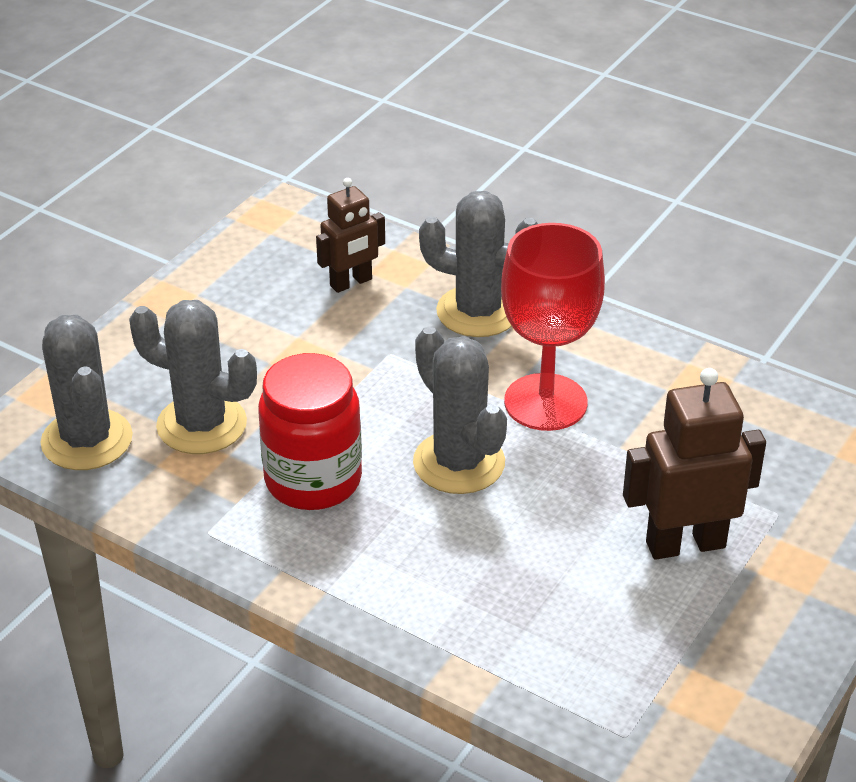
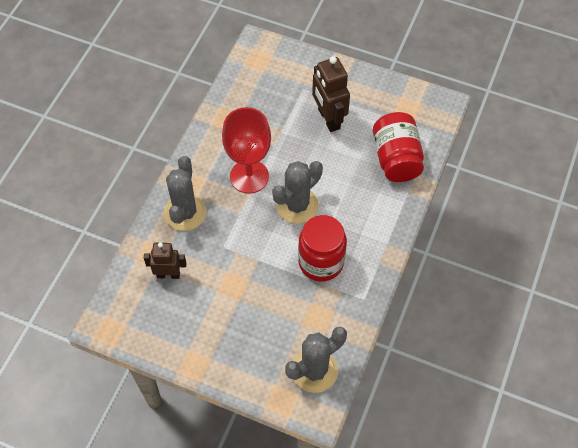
camera: 100 degrees left, 20 degrees up
grey cactus [129,300,257,454] -> none
brown robot [316,178,385,293] -> brown robot turned 45 degrees counterclockwise [144,242,186,279]
none -> red jar [373,112,424,182]

